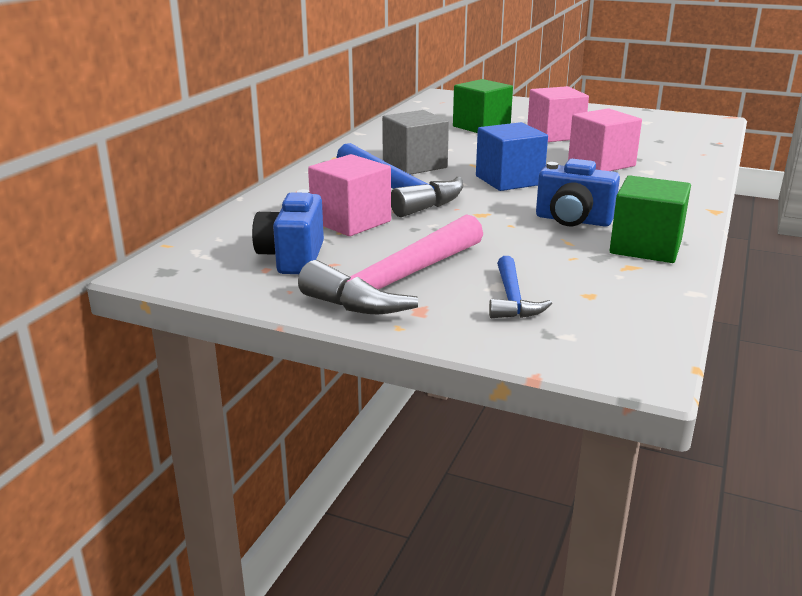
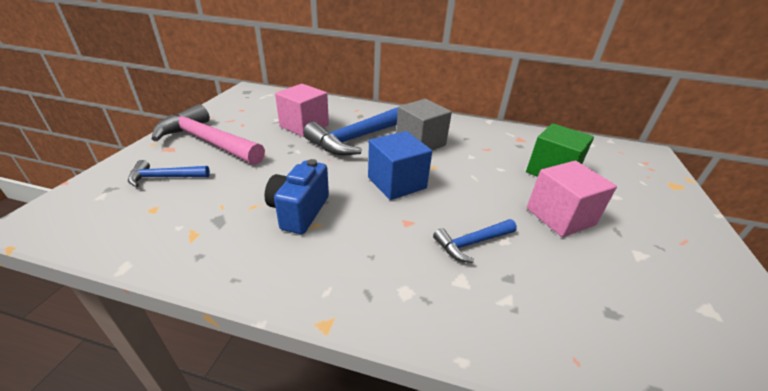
camera: 80 degrees right, 10 degrees up
blue camera [252,189,324,274] -> none
pink cube [568,108,642,171] -> blue hammer [433,219,517,263]
green cube [609,175,691,263] -> none

